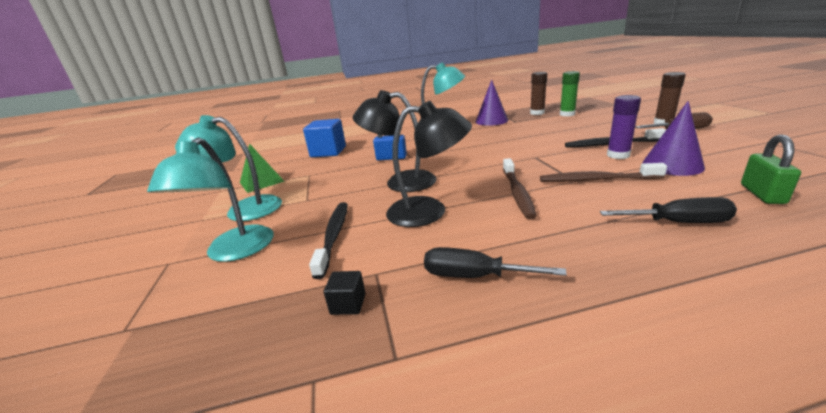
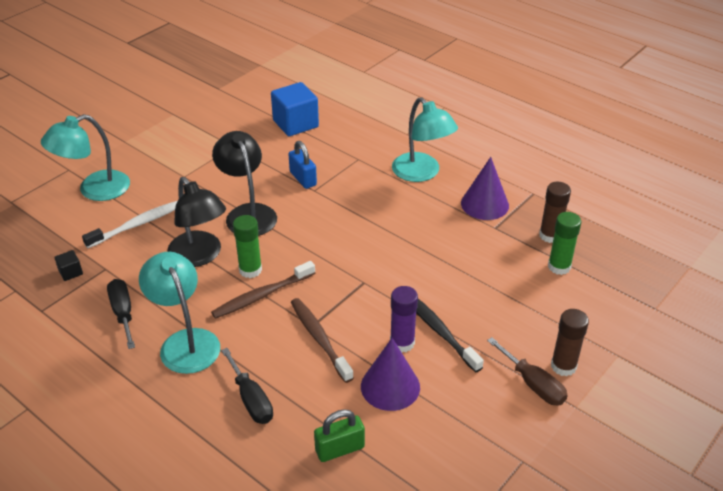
camera: 50 degrees right, 15 degrees up
turquoise lamp [175,115,282,221] -> turquoise lamp moved to [139,252,220,374]
green pyramid [240,143,285,193] -> none
black toothbrush [309,202,348,279] -> white toothbrush [82,201,177,248]
none -> green glue stick [233,215,262,278]

